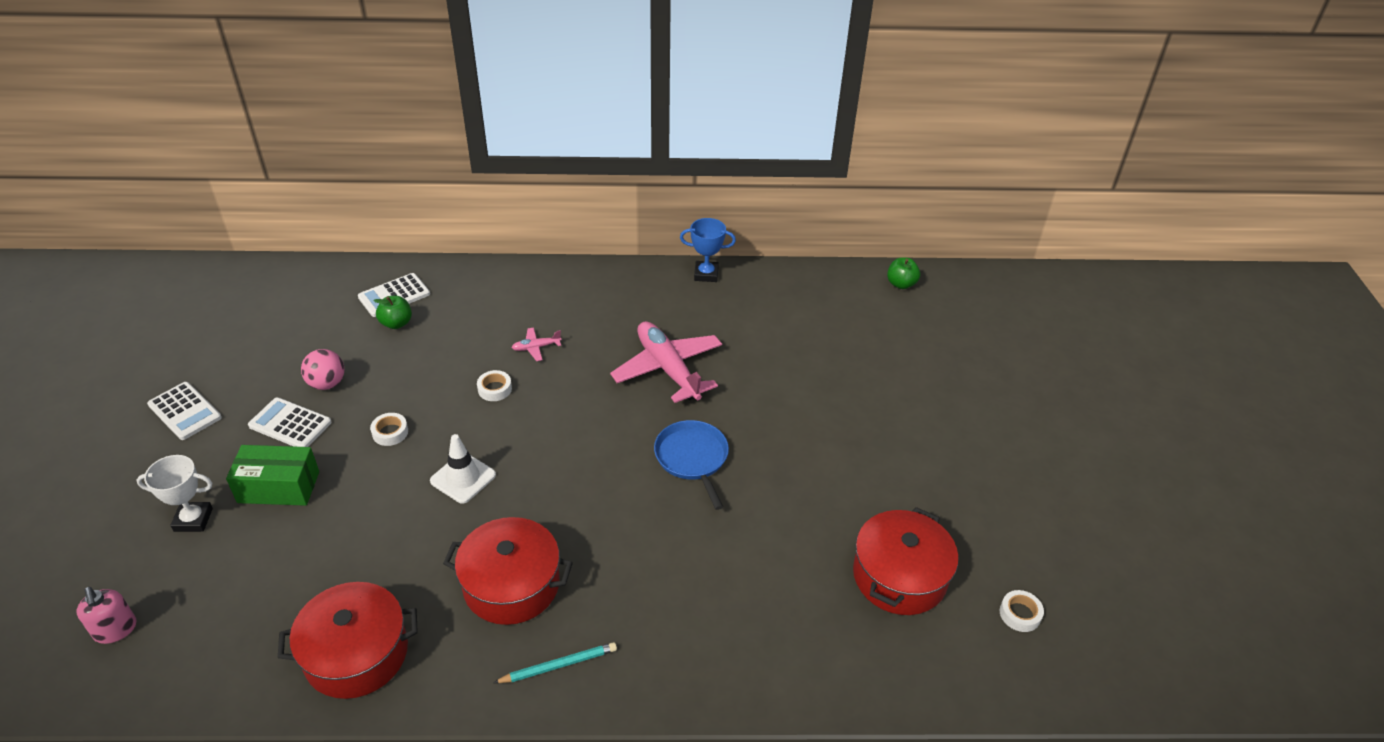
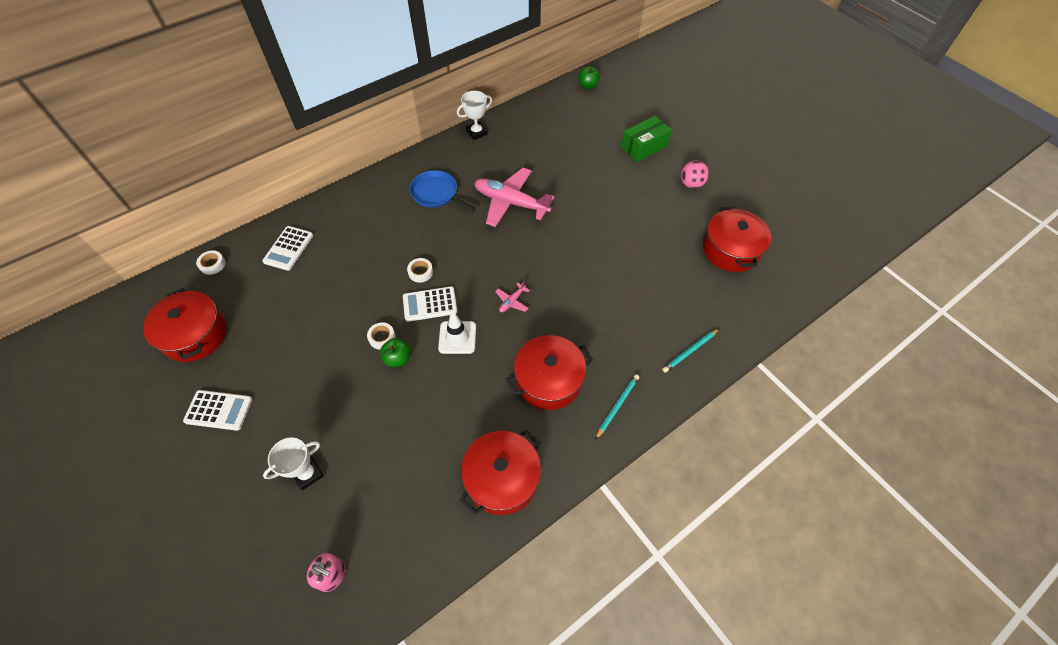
camera: 35 degrees left, 15 degrees up
green box [226,445,319,506] -> green box moved to [621,116,672,162]
white calculator [248,397,331,447] -> white calculator moved to [403,286,457,322]
pink ball [301,349,344,390] -> pink ball moved to [681,161,709,189]
green apple [373,296,412,329] -> green apple moved to [380,338,411,367]
pink plane [511,328,562,361] -> pink plane moved to [495,281,530,312]
blue pan [654,420,729,510] -> blue pan moved to [409,170,476,211]
blue trophy [680,218,736,282] -> white trophy [457,91,492,140]
white tape [1000,590,1044,632] -> white tape moved to [196,250,226,275]
none -> red pot [143,288,227,362]
none -> turquoise pencil [662,329,719,373]

